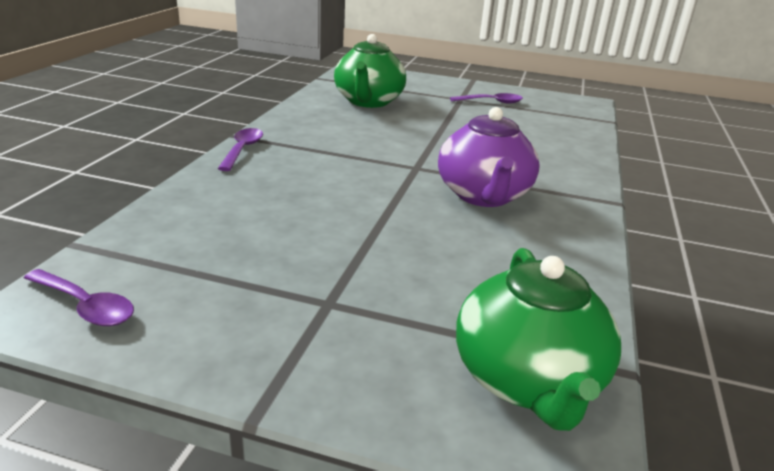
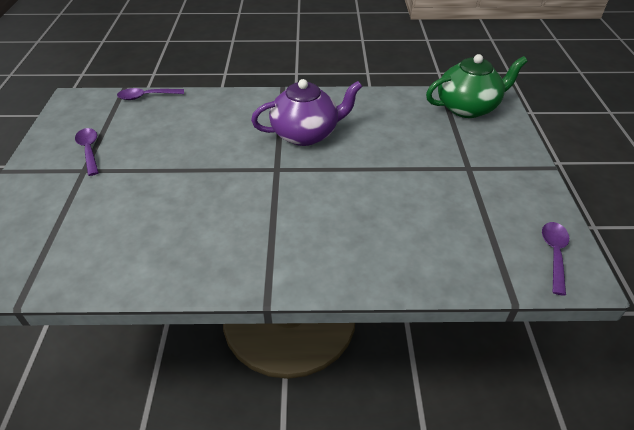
camera: 105 degrees left, 15 degrees up
purple spoon [218,128,263,171] -> purple spoon moved to [117,88,184,100]
green teapot [334,34,406,108] -> none

